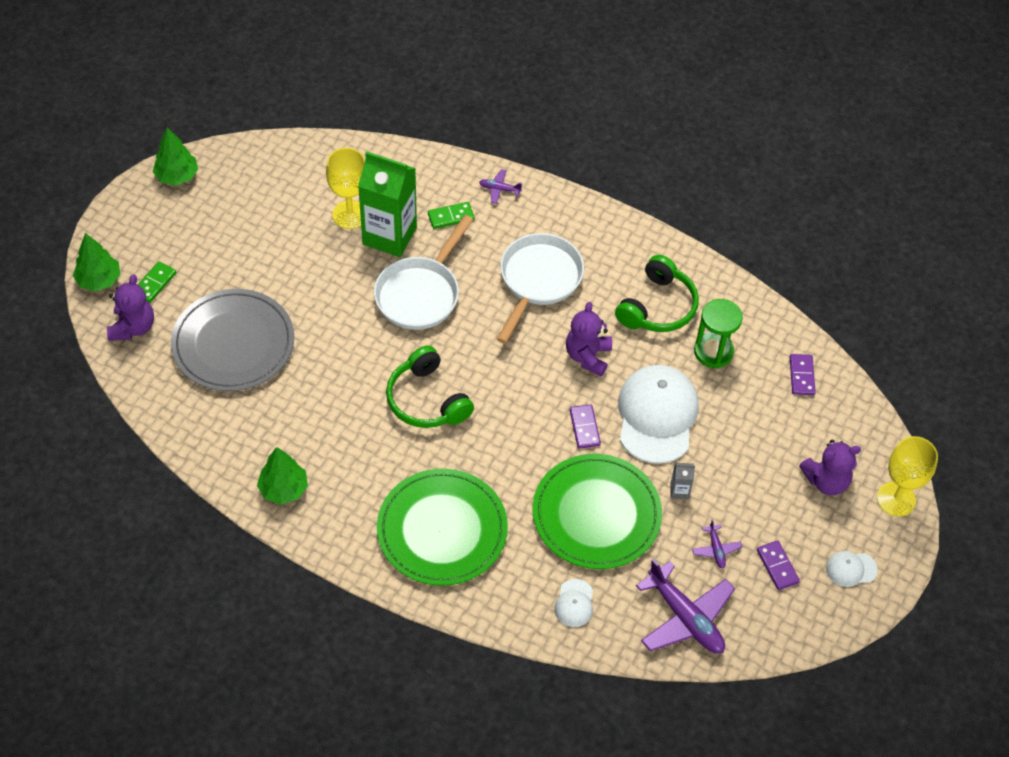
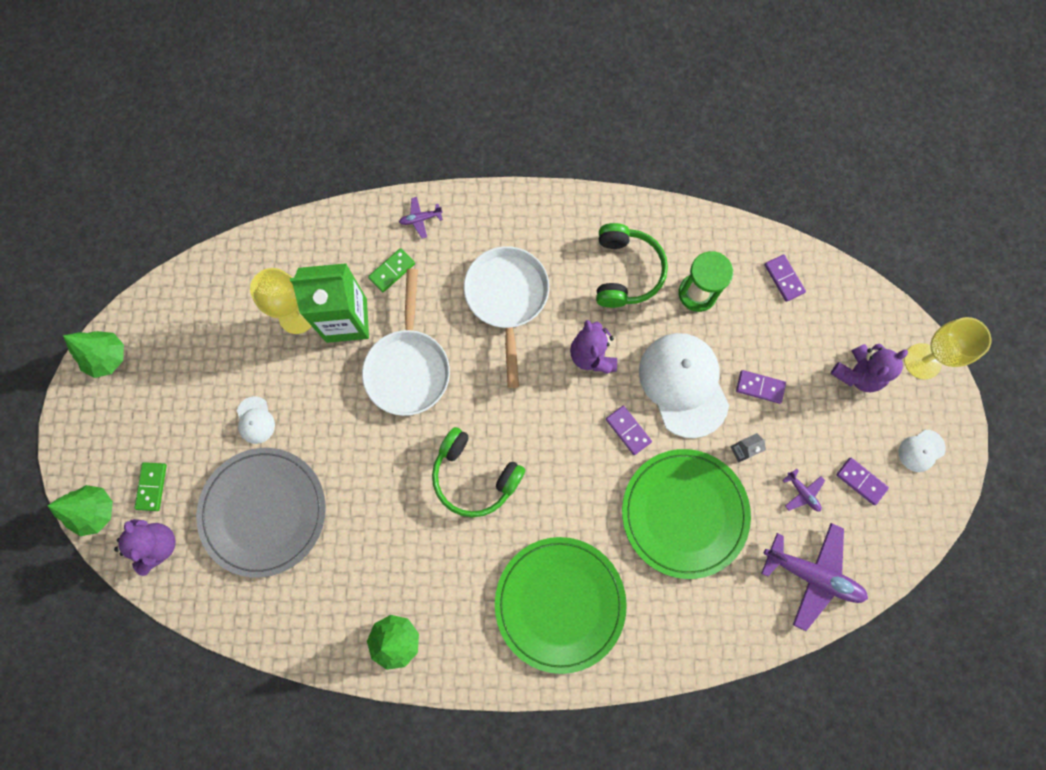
camera: 25 degrees left, 20 degrees up
white cap [554,579,593,627] -> white cap moved to [237,396,275,444]
none -> purple domino [736,370,786,404]

